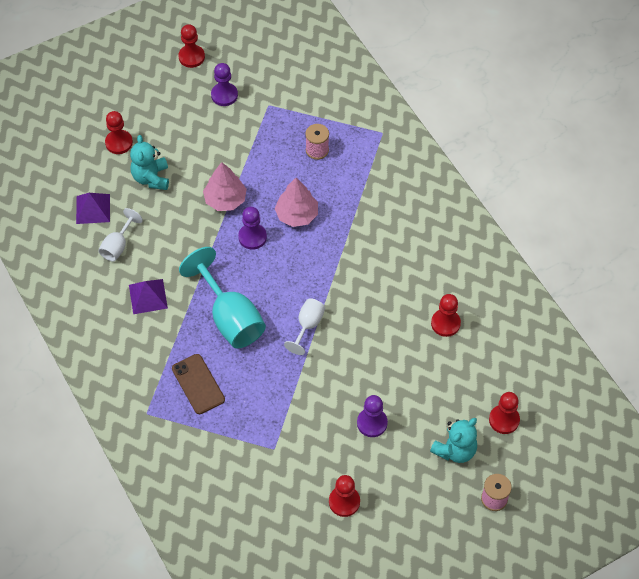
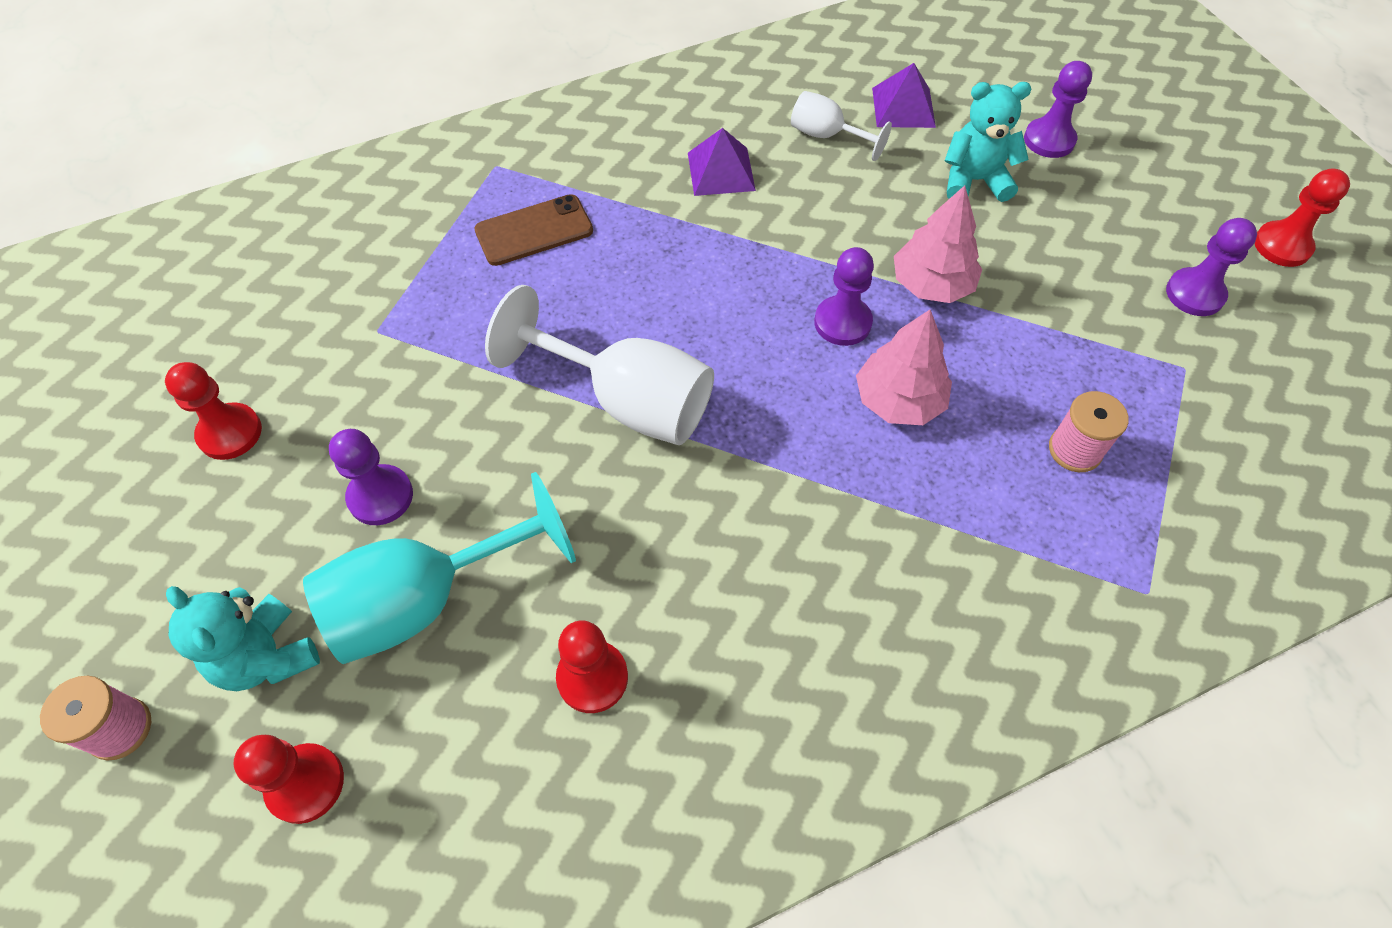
camera: 95 degrees right, 0 degrees up
red pawn [105,111,133,154] -> purple pawn [1024,61,1092,158]
turquoise goblet [179,247,266,348] -> turquoise goblet moved to [303,472,576,664]
white goblet [284,298,325,355] -> white goblet [485,285,714,445], size x1.88

